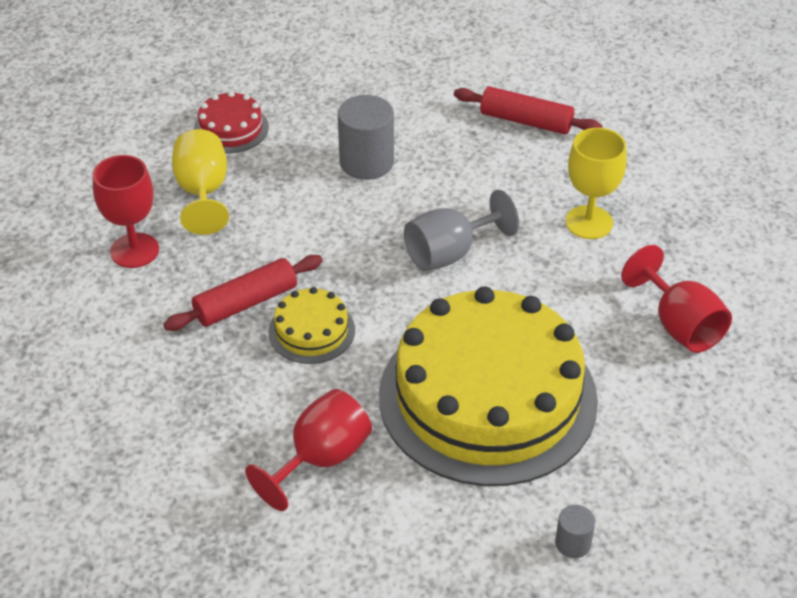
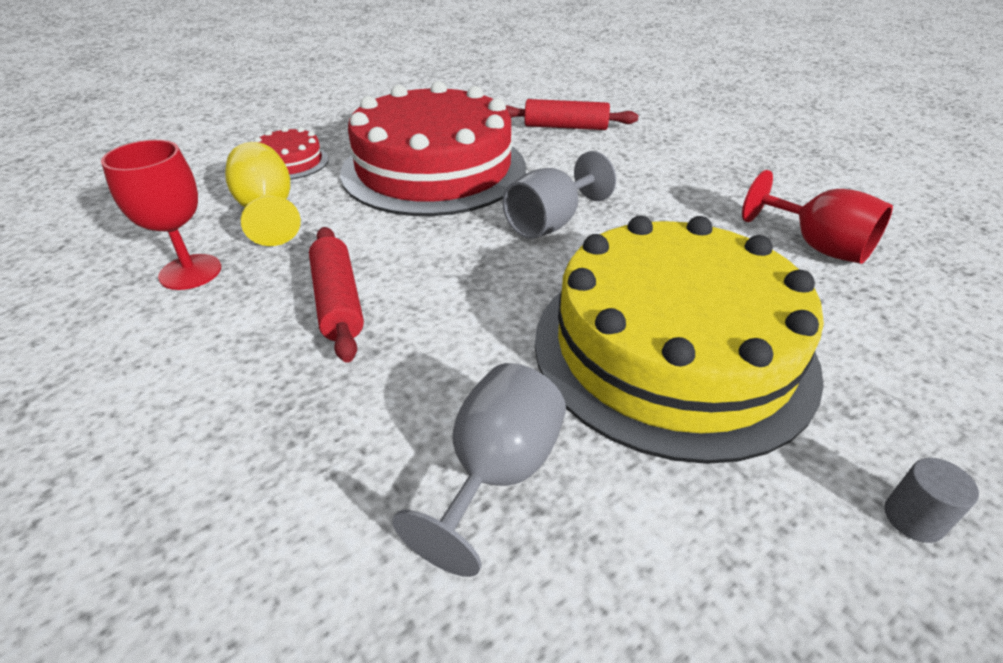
camera: 15 degrees left, 5 degrees down
red rolling pin [163,255,323,331] -> red rolling pin turned 60 degrees counterclockwise [309,227,364,363]
red goblet [245,389,372,511] -> grey goblet [392,363,566,577]
yellow cake [268,287,355,364] -> none
grey cylinder [338,95,394,180] -> red cake [340,81,526,216]
yellow goblet [565,128,627,239] -> none

